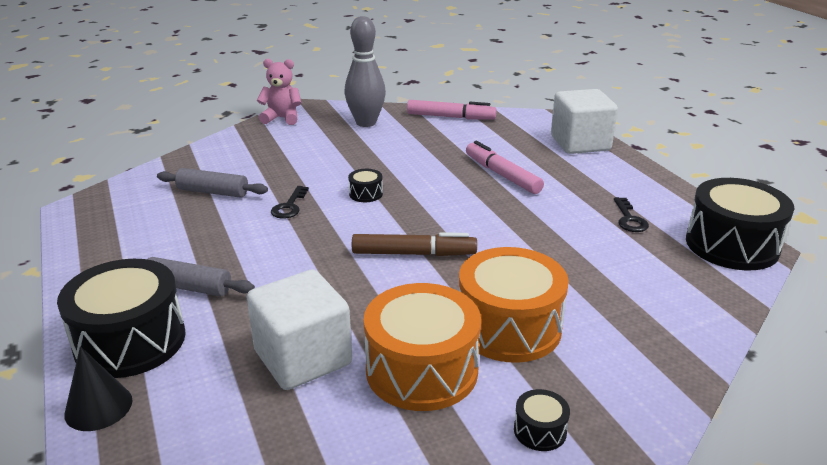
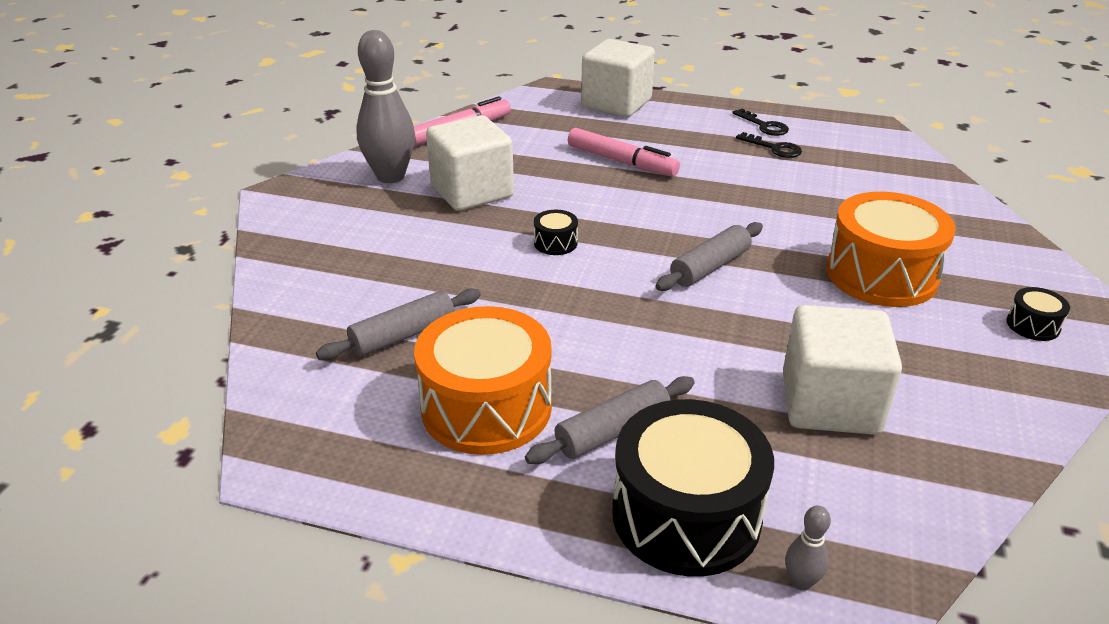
camera: 50 degrees left, 5 degrees up
black cone [64,346,133,431] -> grey bowling pin [785,506,831,591]
pink teddy bear [257,59,301,125] -> none
black key [271,186,309,219] -> black key moved to [732,109,789,136]
brown marker [352,232,477,256] -> grey rolling pin [655,222,763,291]
orange drum [364,283,481,411] -> orange drum moved to [414,306,552,455]
pink marker [466,141,544,194] -> pink marker turned 150 degrees counterclockwise [568,128,680,177]
black drum [686,178,794,270] -> none
none -> white cube [426,115,514,211]

